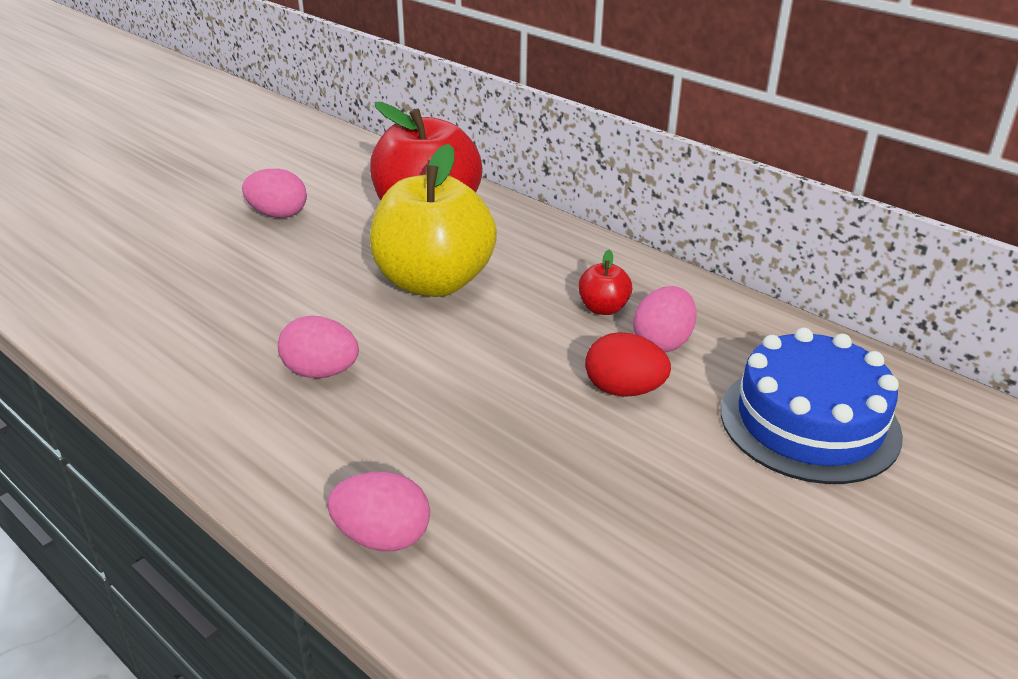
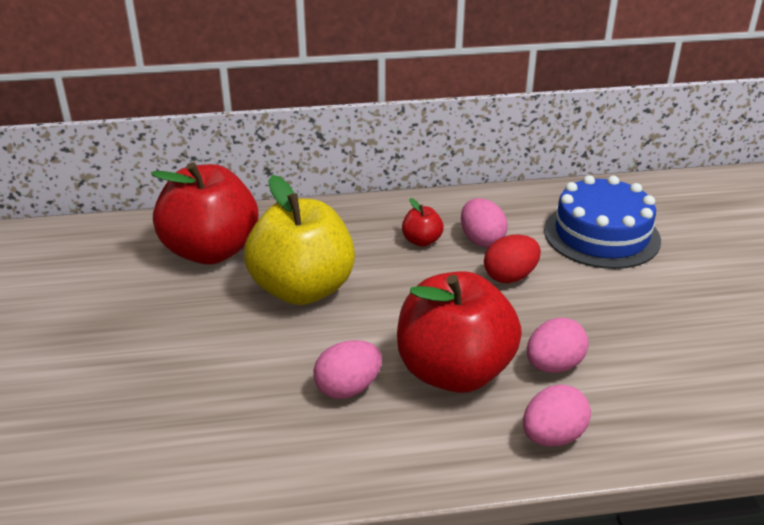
camera: 50 degrees left, 0 degrees up
pink egg [242,169,307,218] -> pink egg moved to [527,317,589,373]
none -> red apple [397,271,522,393]

